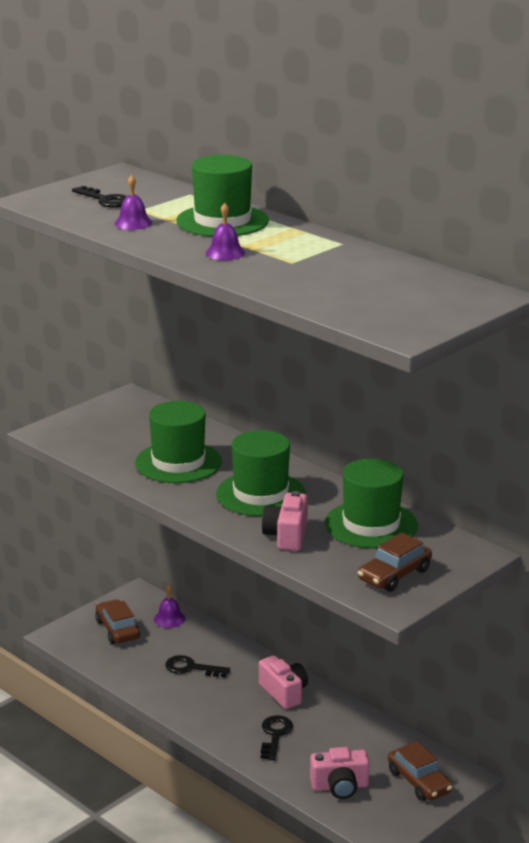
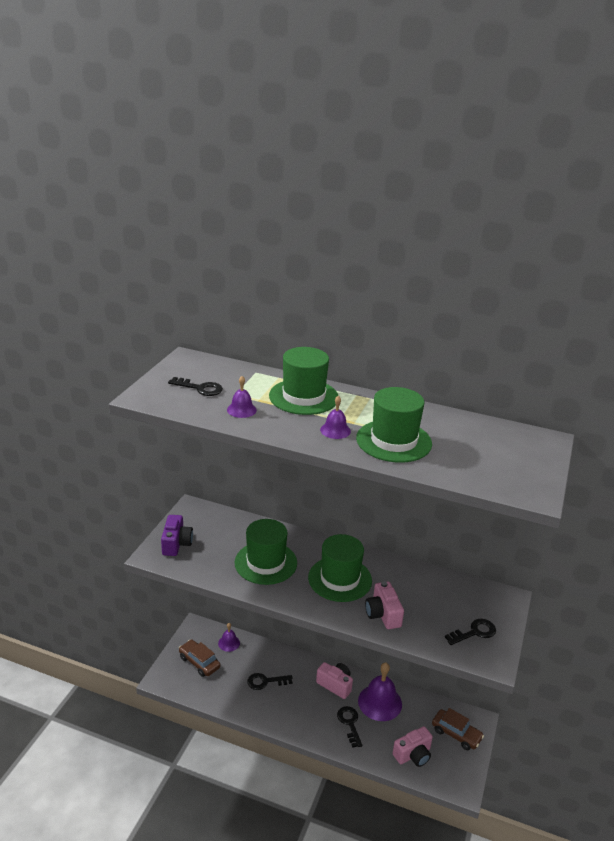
camera: 25 degrees left, 5 degrees up
green hat [325,458,418,548] -> green hat moved to [356,387,432,463]
brown car [358,533,432,592] -> black key [445,619,496,645]
none -> purple camera [161,515,193,556]
none -> purple bell [358,663,402,721]

